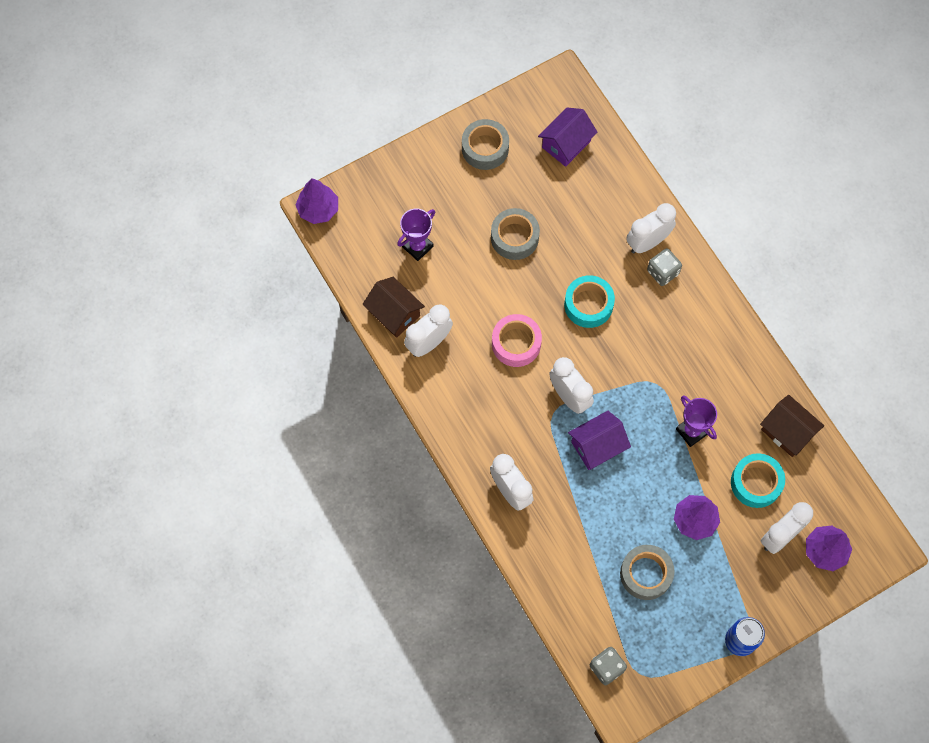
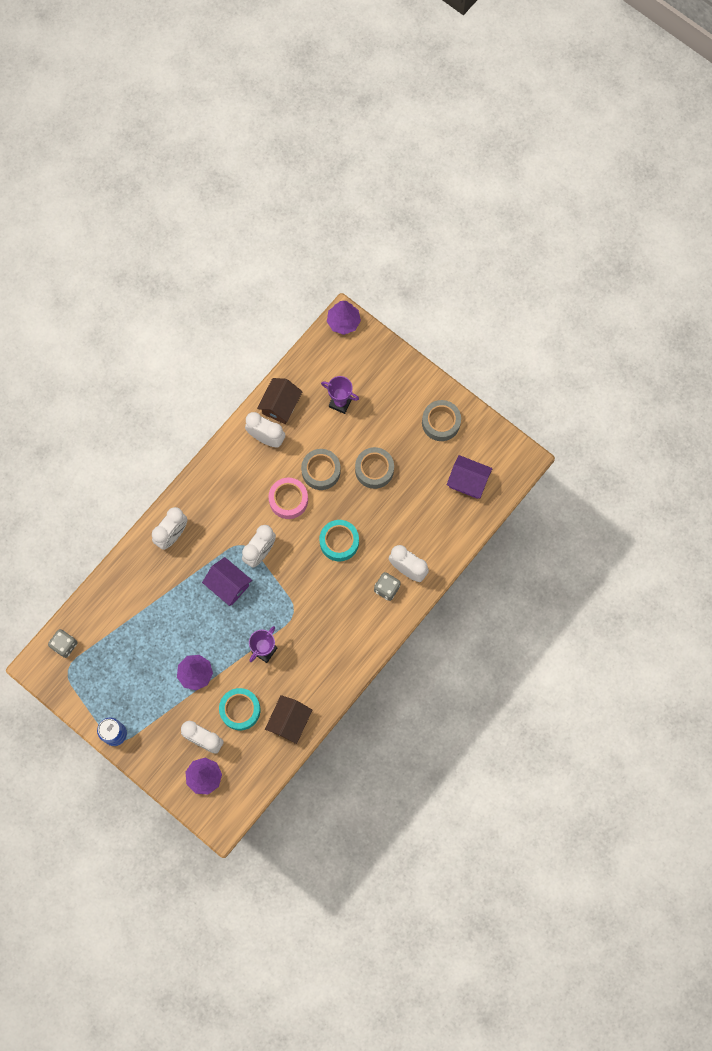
camera: 70 degrees right, 5 degrees up
grey tape [620,545,675,600] -> grey tape moved to [301,449,341,490]

